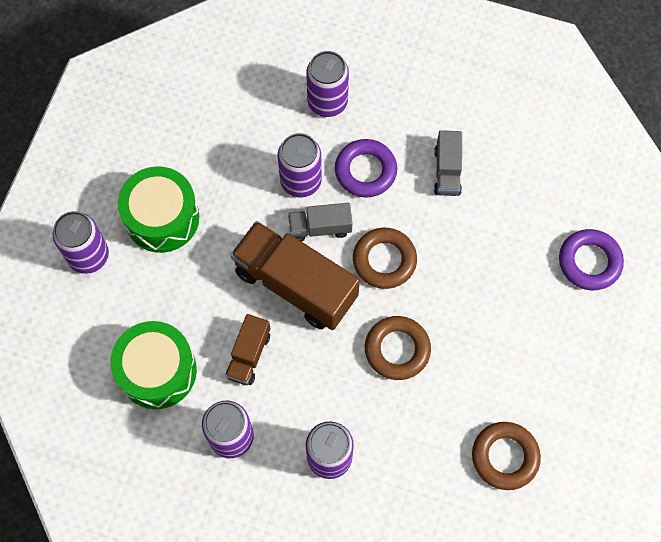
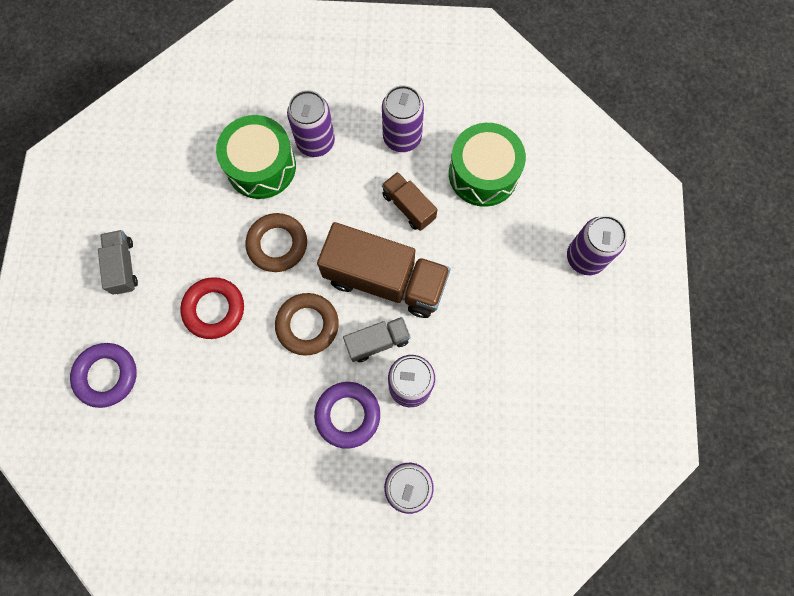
camera: 165 degrees right, 5 degrees up
green drum [118,166,199,253] -> green drum moved to [216,115,296,199]
brown truck [225,314,270,385] -> brown truck turned 45 degrees counterclockwise [382,172,438,231]
grey truck [434,130,462,196] -> grey truck moved to [98,230,138,295]
brown ring [472,422,541,490] -> none
none -> red ring [180,277,244,339]

